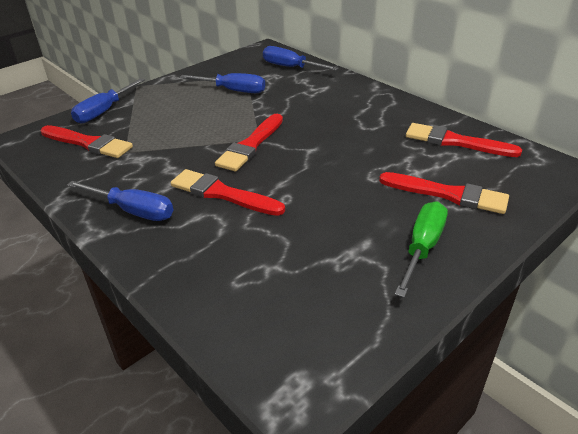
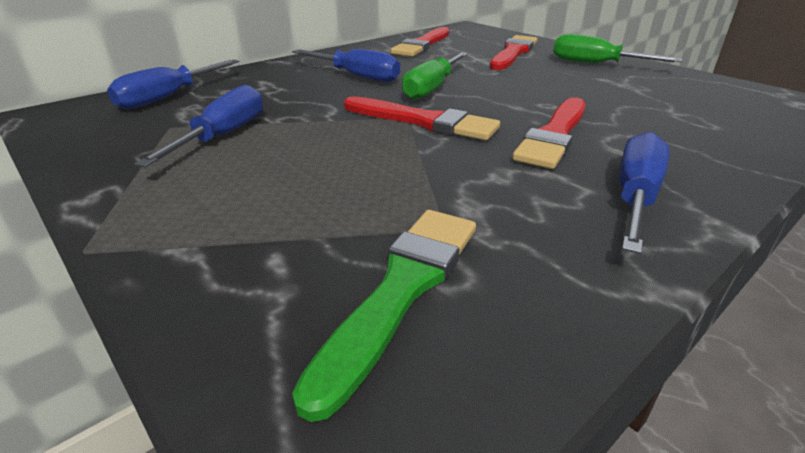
camera: 90 degrees left, 5 degrees down
red brush [41,125,133,158] -> green brush [292,210,476,422]
blue screwdriver [71,78,145,123] -> blue screwdriver moved to [292,49,400,82]
none -> green screwdriver [402,52,468,100]

